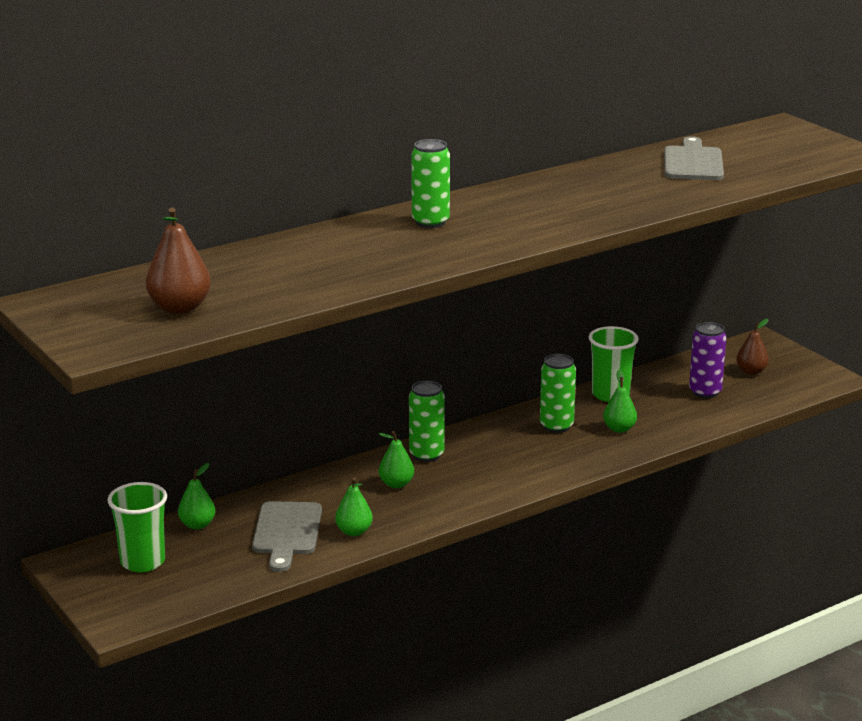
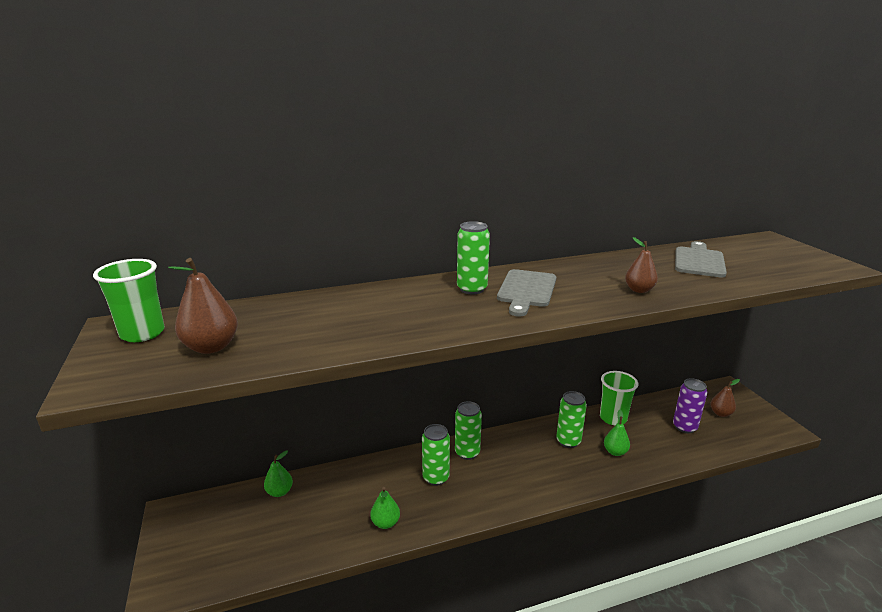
camera: 15 degrees right, 0 degrees up
green cup [107,482,167,572] -> green cup moved to [93,259,165,342]
grey cutting board [252,501,322,572] -> grey cutting board moved to [497,269,556,317]
green pear [379,431,414,488] -> green can [422,424,450,486]
none -> brown pear [625,237,658,293]

